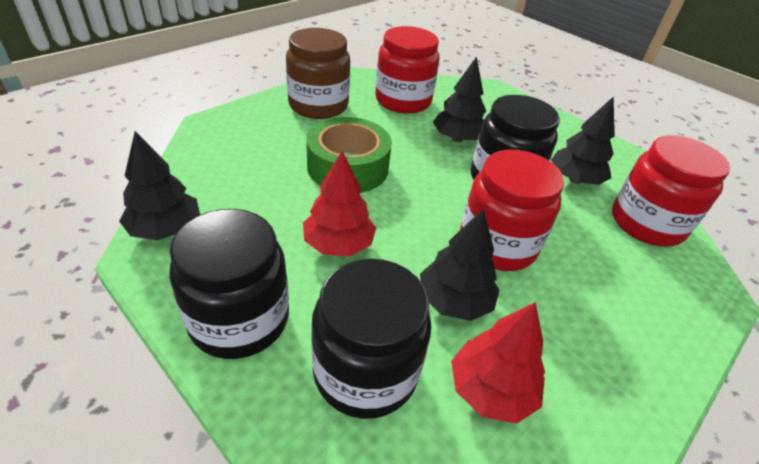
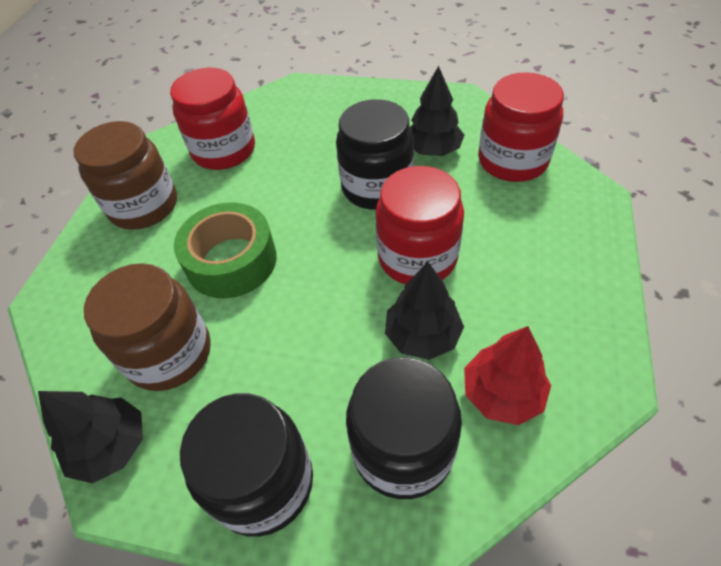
camera: 25 degrees left, 10 degrees up
red tree [303,151,376,256] -> none
black tree [433,56,486,142] -> none
none -> brown jar [84,263,211,391]

